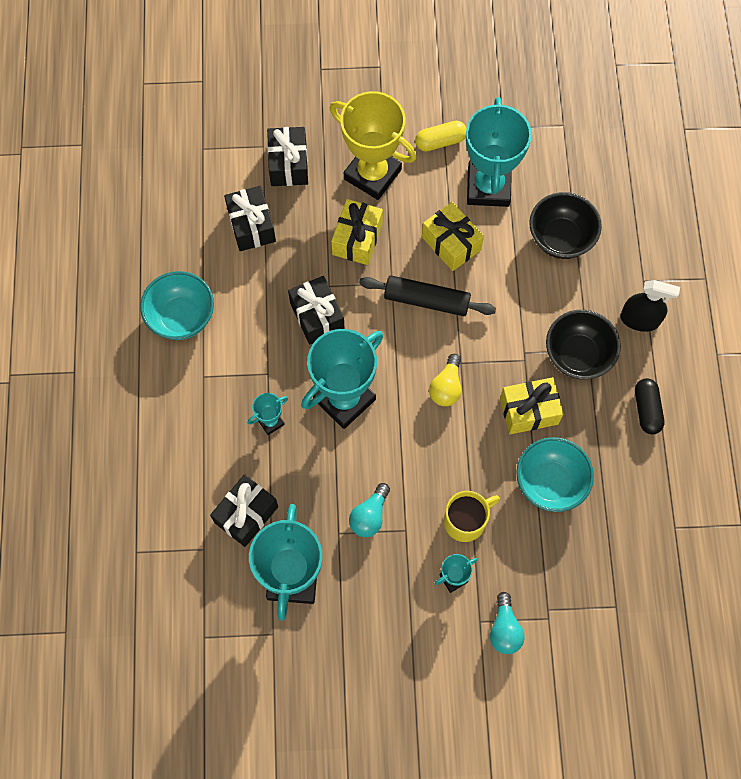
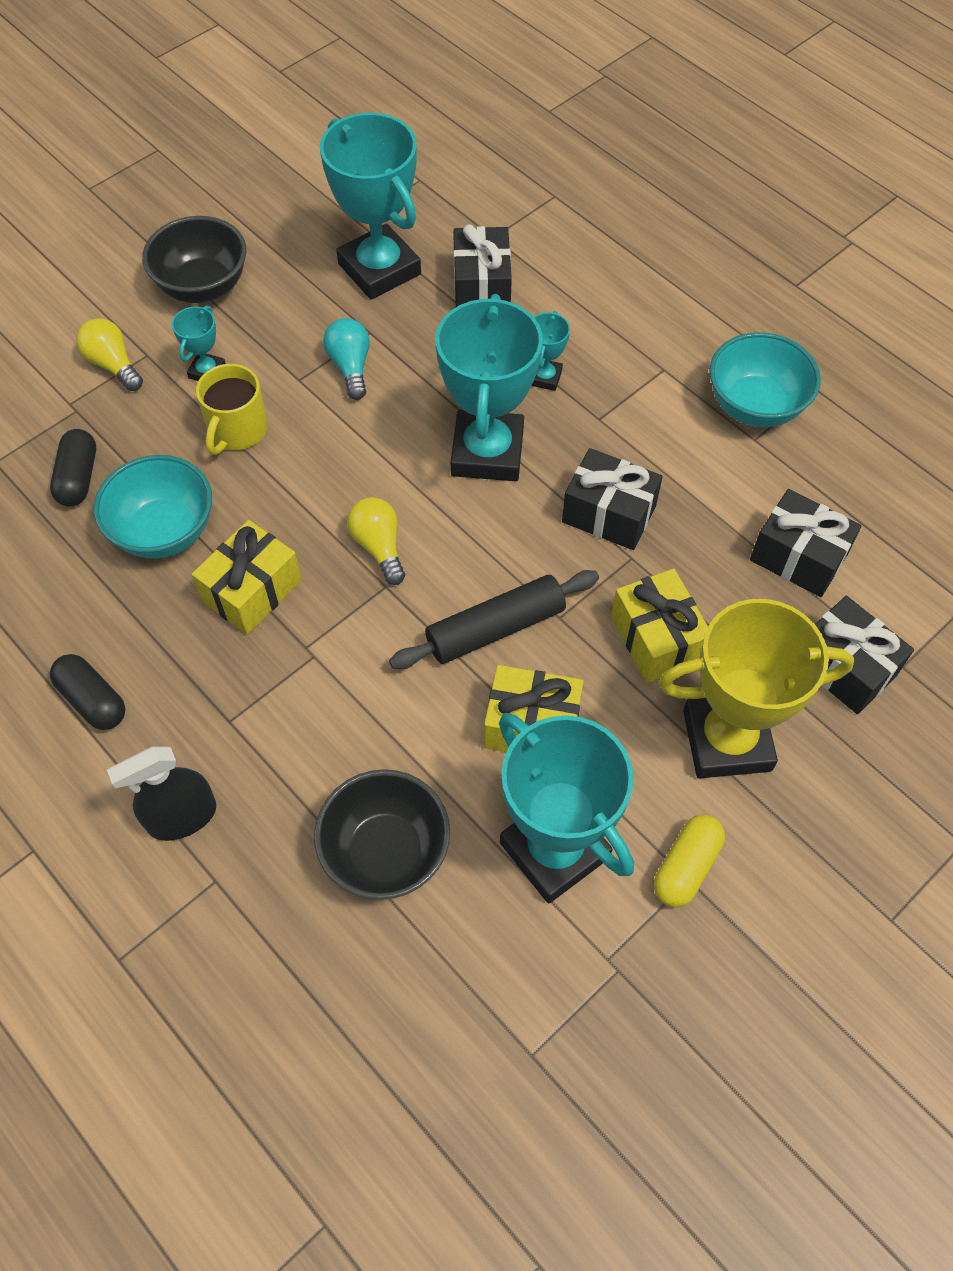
camera: 140 degrees right, 10 degrees down
turquoise light bulb [490,592,525,654] -> yellow light bulb [76,318,143,391]
black bowl [546,310,621,379] -> black bowl moved to [142,216,246,303]
none -> black capsule [50,429,96,507]

